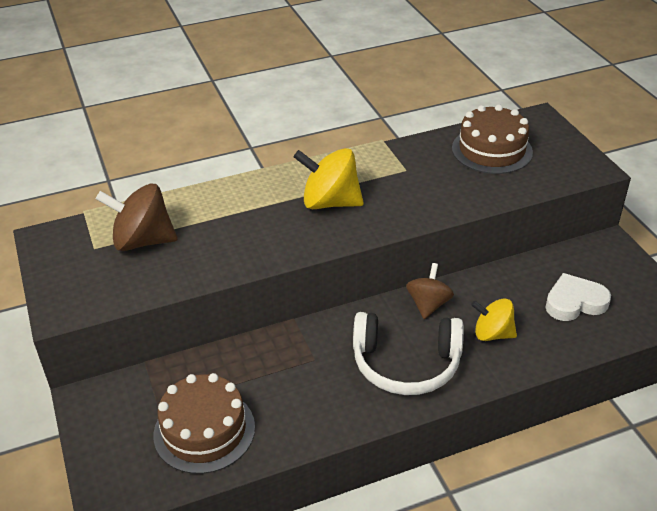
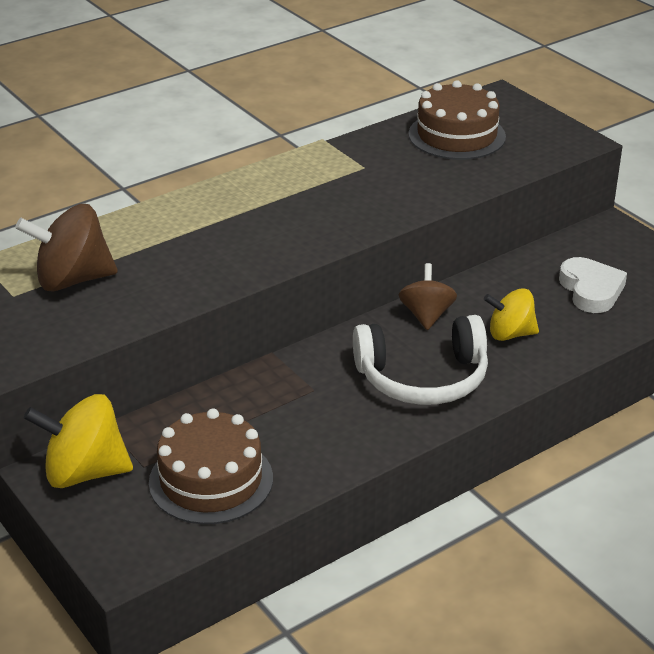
camera: 15 degrees left, 5 degrees down
yellow spinning top [293,148,364,209] -> yellow spinning top moved to [24,394,133,488]
white heart [545,273,611,321] -> white heart turned 105 degrees clockwise [559,257,627,313]

